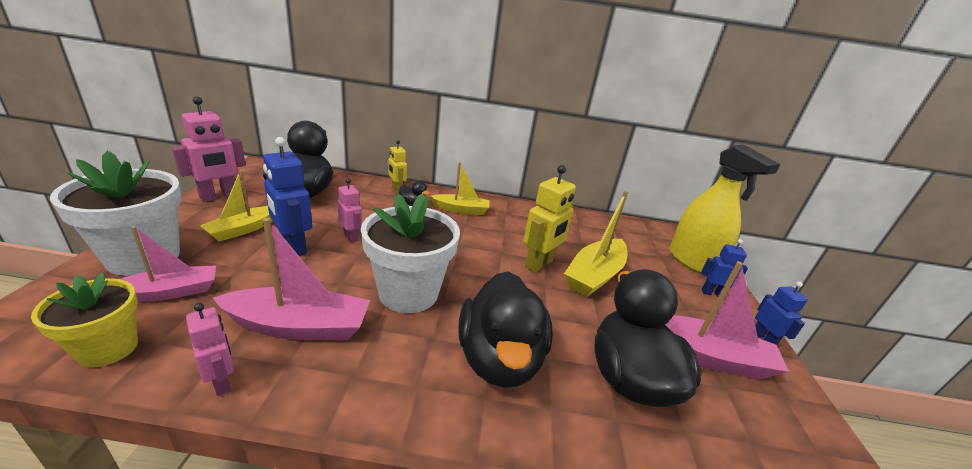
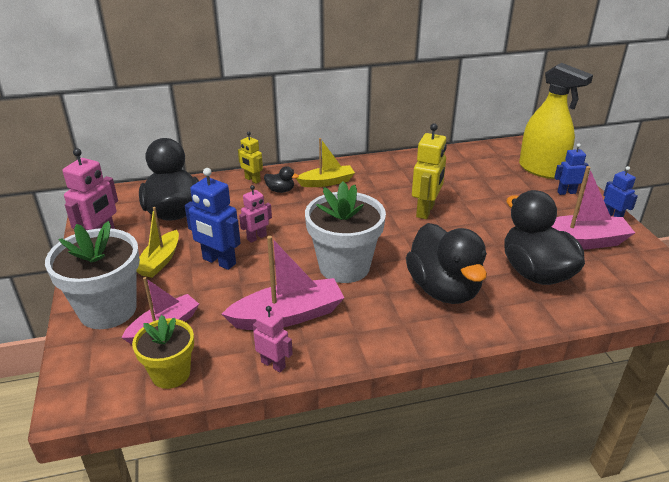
camera: 15 degrees left, 5 degrees up
pink robot [337,178,362,243] -> pink robot turned 105 degrees clockwise [239,185,272,243]
yellow boat [564,191,628,297] -> none

